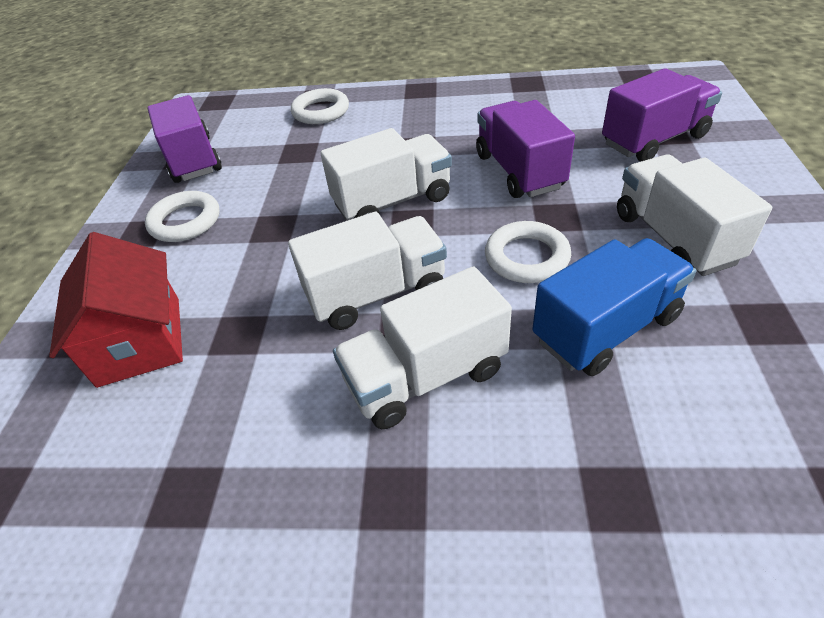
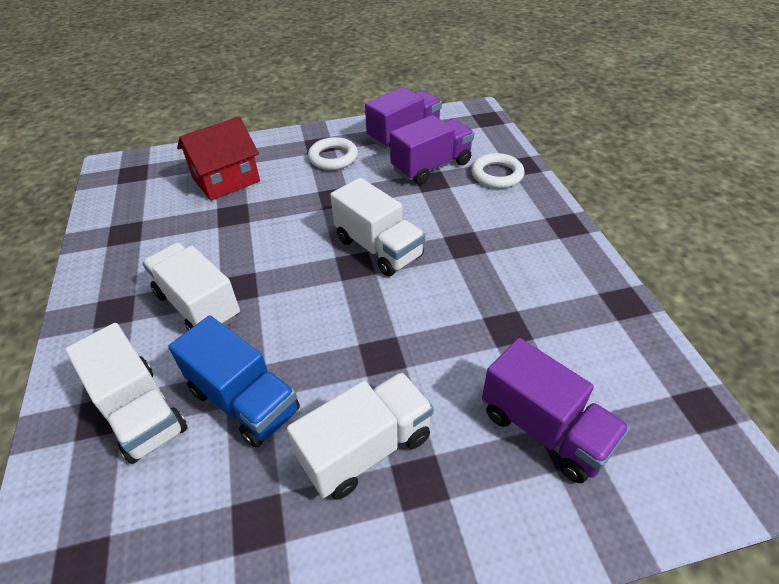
camera: 70 degrees right, 0 degrees up
white truck [288,212,447,330] -> white truck moved to [65,323,187,464]
purple truck [476,100,575,198] -> purple truck moved to [390,115,474,184]
white ring [485,221,571,283] -> none

